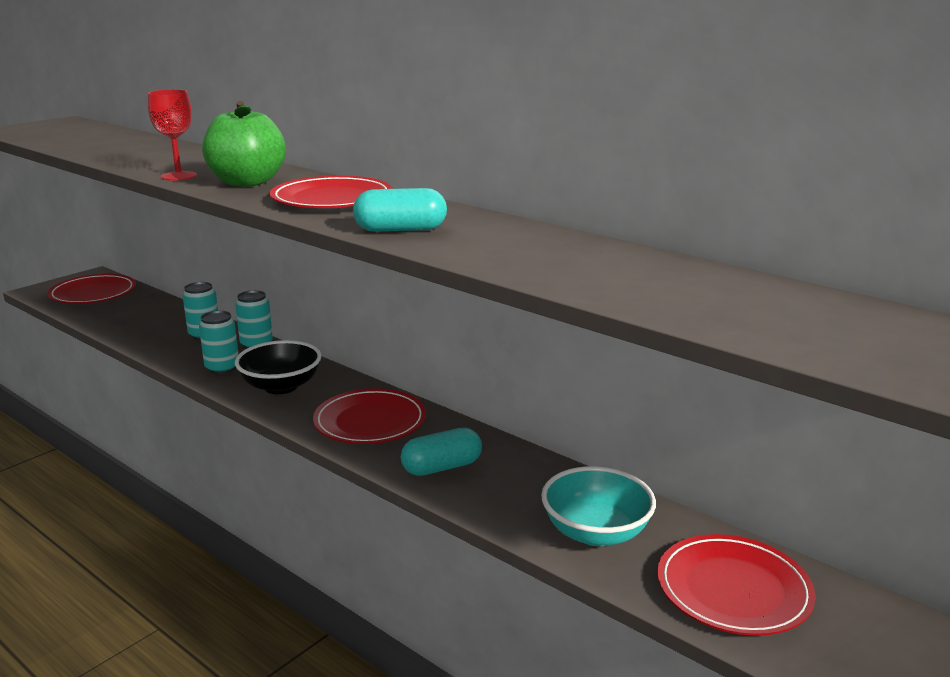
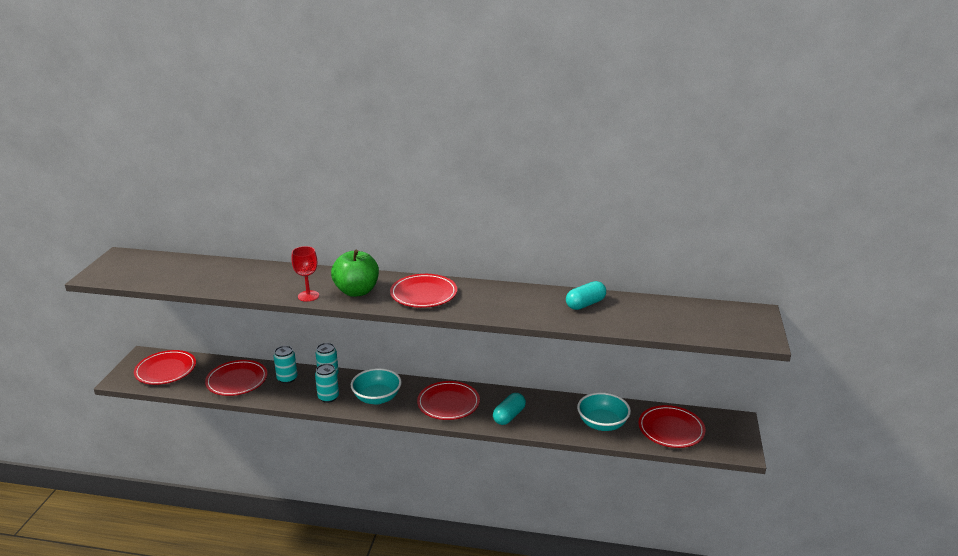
camera: 30 degrees left, 5 degrees up
black bowl [235,340,322,394] -> turquoise bowl [351,368,402,404]
turquoise capsule [353,188,447,232] -> turquoise capsule moved to [566,281,606,310]
none -> red plate [205,360,267,396]

